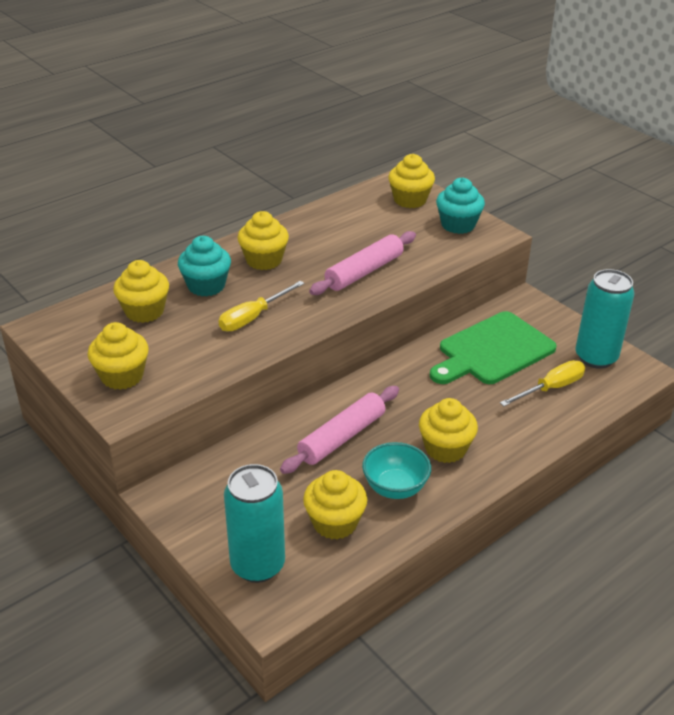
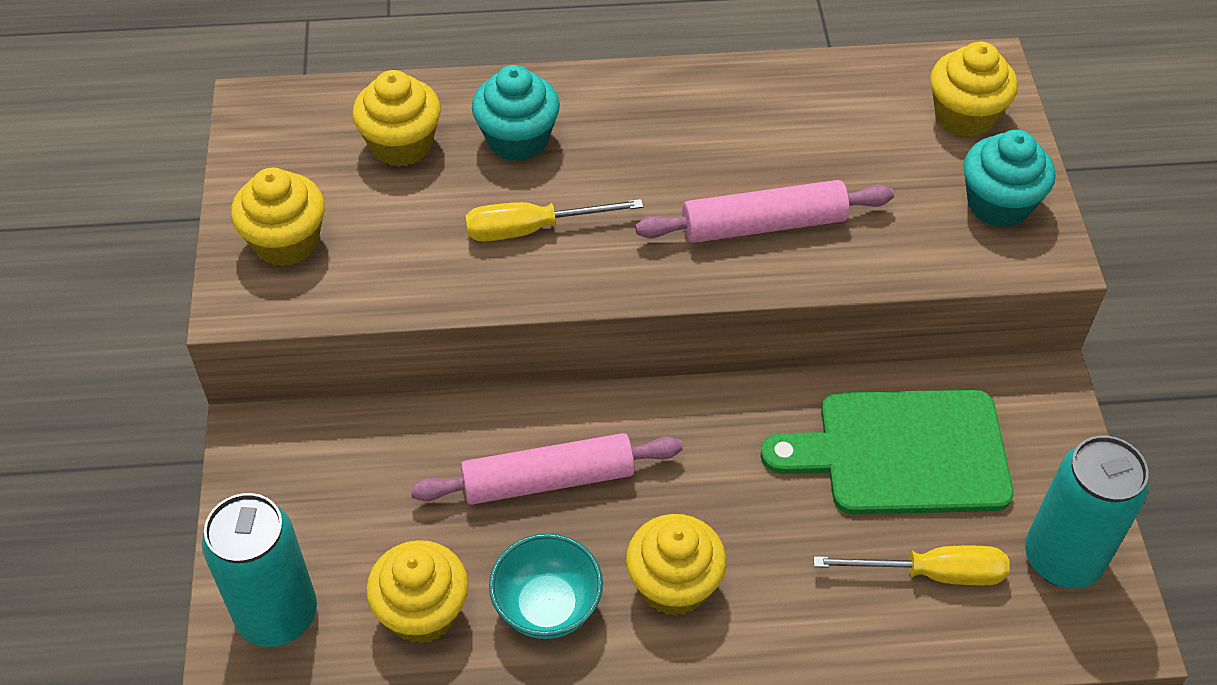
camera: 35 degrees right, 15 degrees up
yellow cupcake [238,211,289,270] -> none

